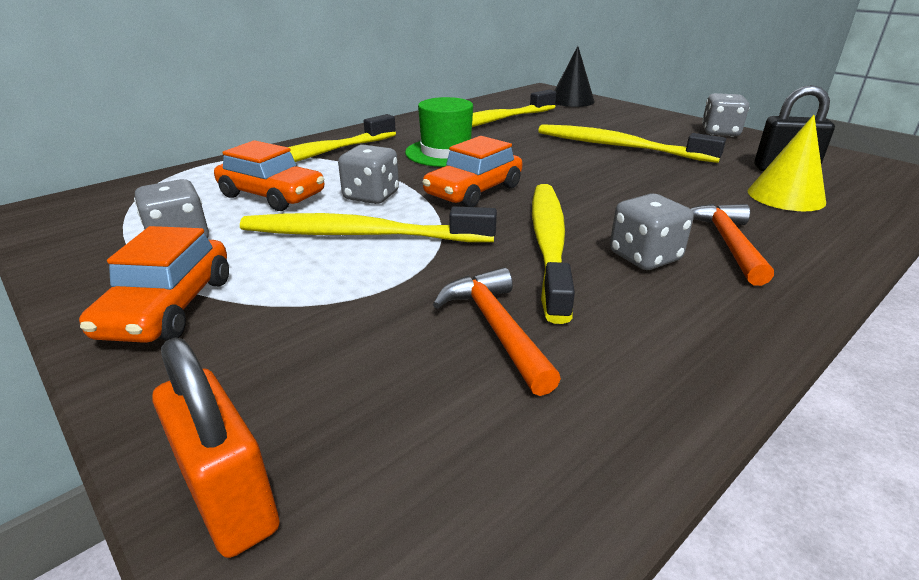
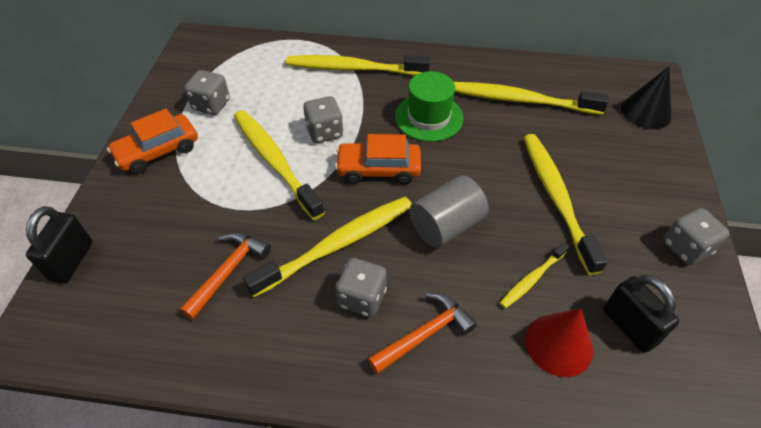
camera: 50 degrees right, 20 degrees up
orange padlock [152,337,280,558] -> black padlock [26,206,93,283]
orange car [214,140,324,211] -> none
yellow cone [748,115,826,211] -> red cone [525,308,593,377]
none -> grey cylinder [409,175,489,248]
none -> yellow toothbrush [500,242,569,308]

